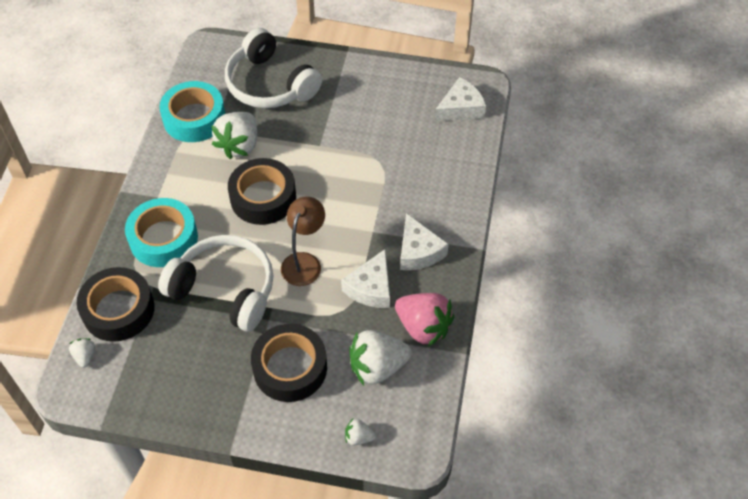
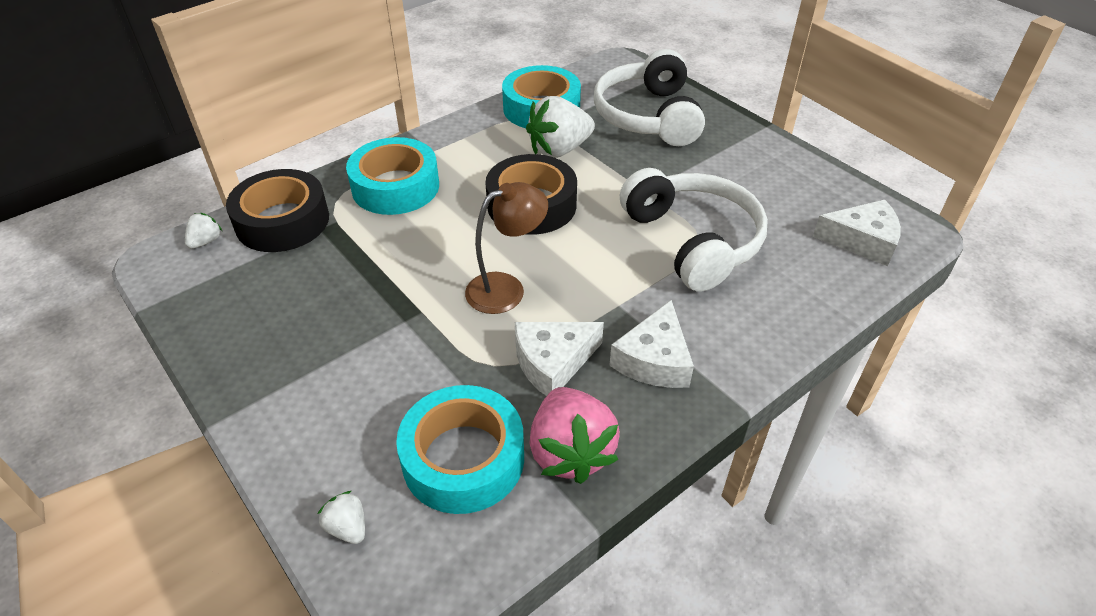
camera: 40 degrees right, 10 degrees down
white headphones [158,235,274,332] -> white headphones moved to [620,168,768,292]
black tape [251,324,327,402] -> none
white strawberry [349,330,412,385] -> turquoise tape [396,385,524,514]

